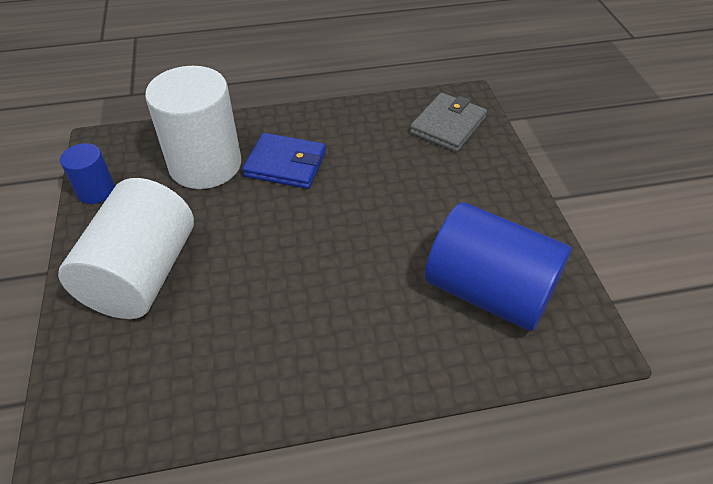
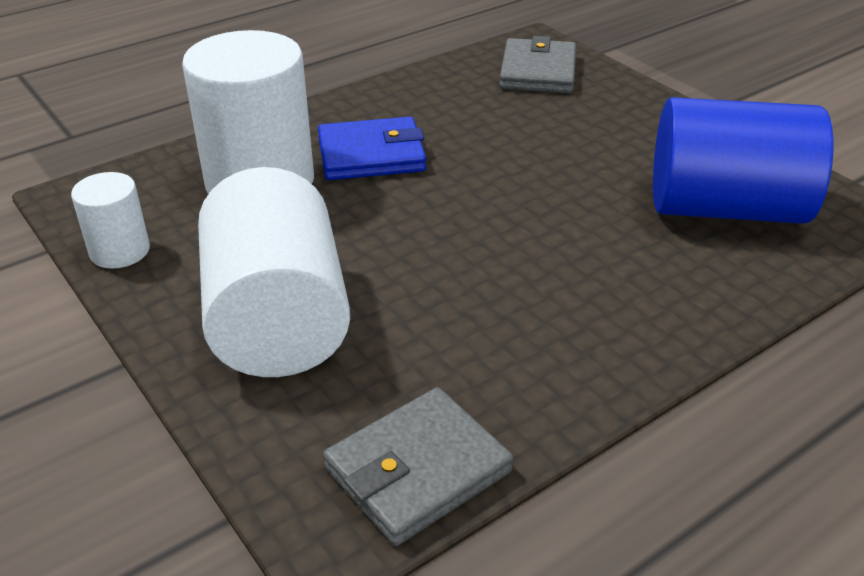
camera: 25 degrees left, 10 degrees down
blue cylinder [60,143,115,204] -> white cylinder [71,172,150,269]
none -> grey wallet [323,387,513,546]

